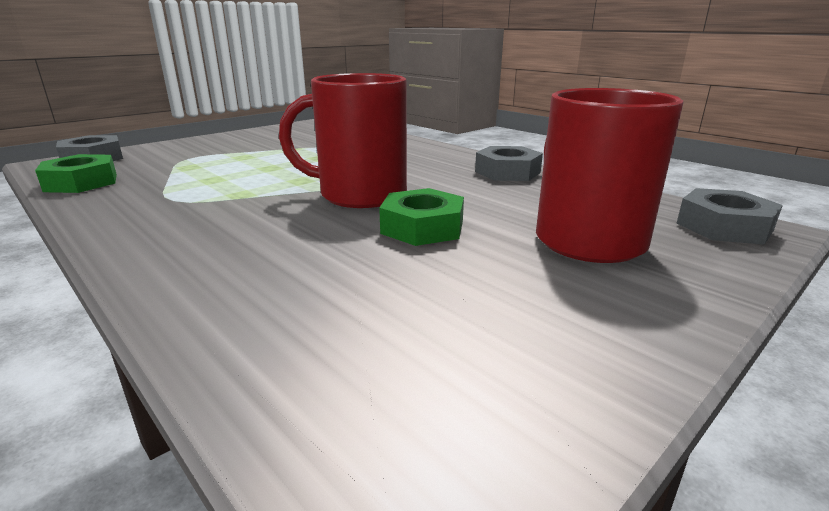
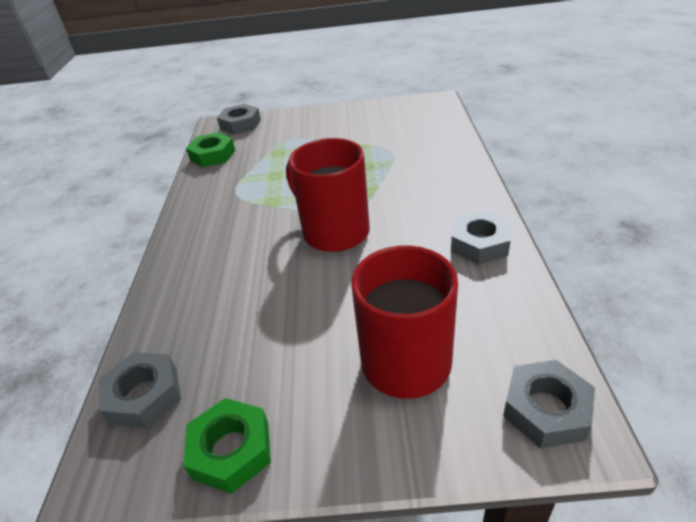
camera: 45 degrees right, 15 degrees up
green nut [379,188,464,246] -> green nut moved to [184,398,271,494]
none -> grey nut [99,352,181,428]

